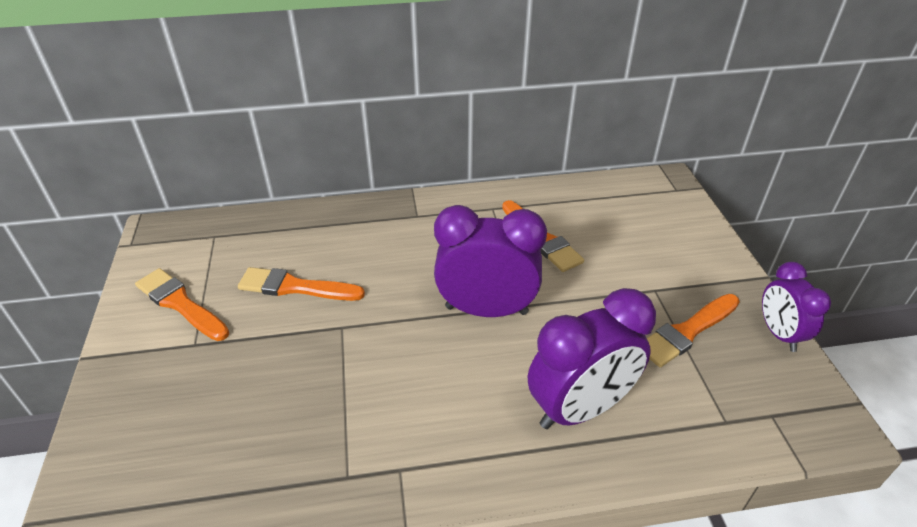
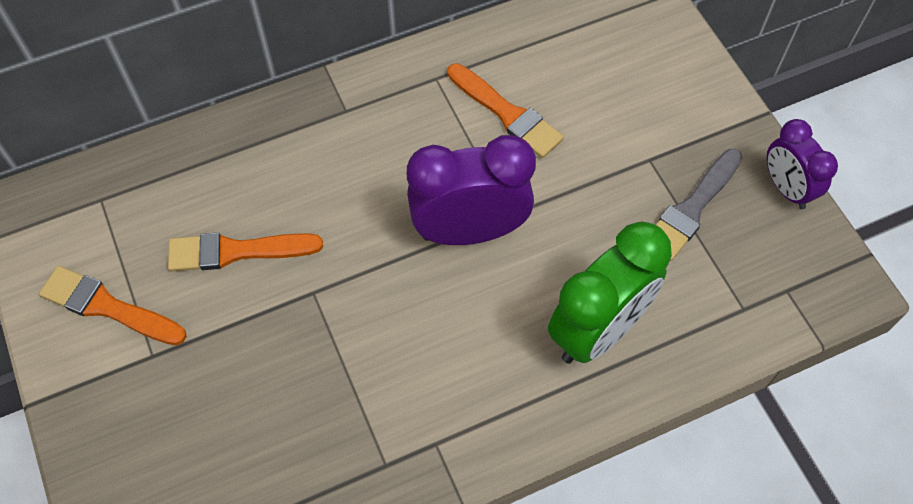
camera: 15 degrees left, 20 degrees up
purple clock [528,288,656,429] -> green clock [548,221,672,364]
orange brush [647,294,740,367] -> grey brush [656,149,742,261]

